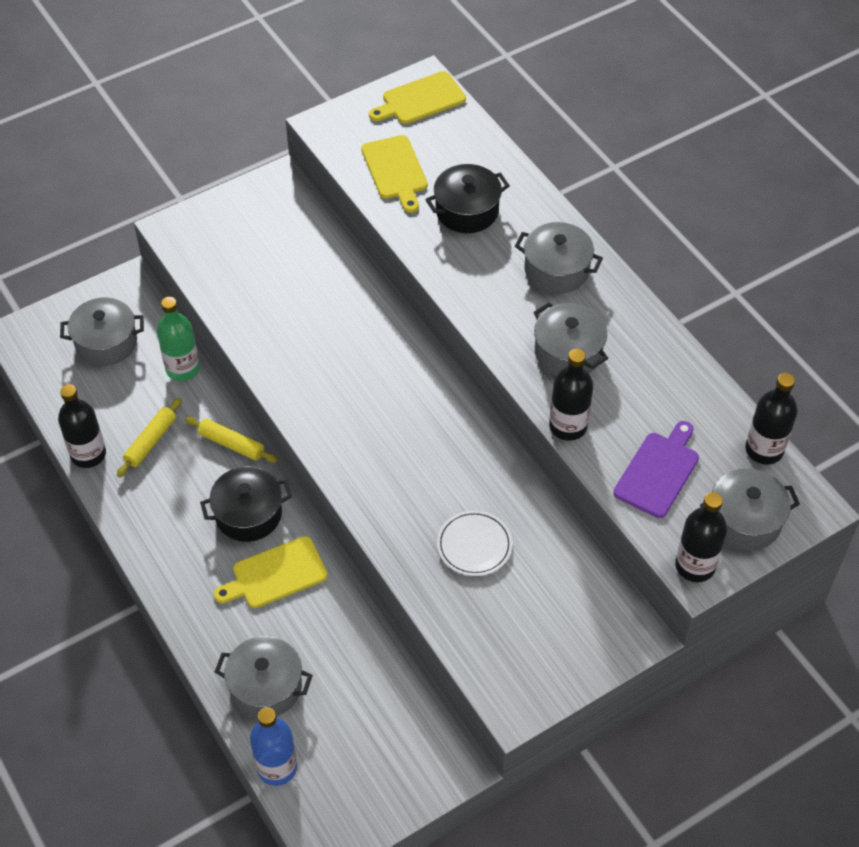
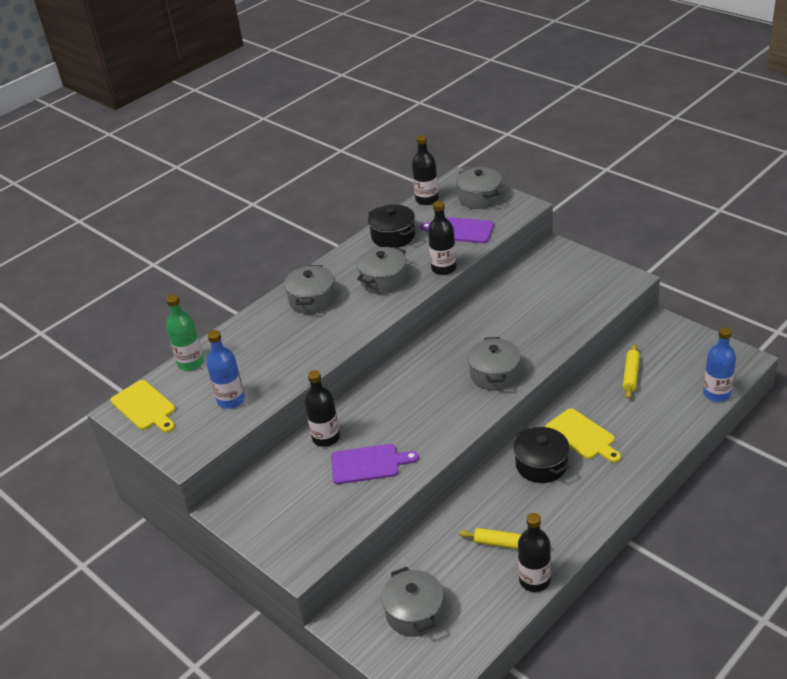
camera: 100 degrees left, 15 degrees down
green bottle [157,297,200,381] -> green bottle moved to [166,294,204,371]
yellow rolling pin [185,417,278,463] -> yellow rolling pin moved to [623,344,640,399]
grey pot [215,636,313,718] -> grey pot moved to [467,337,521,390]
yellow cutting board [361,135,428,213] -> blue bottle [206,330,245,409]
black pot [425,164,510,233] -> black pot moved to [368,204,416,248]
white plate [437,510,512,576] -> none
black bottle [675,492,727,582] -> black bottle moved to [305,370,340,447]
none -> purple cutting board [331,444,419,484]

